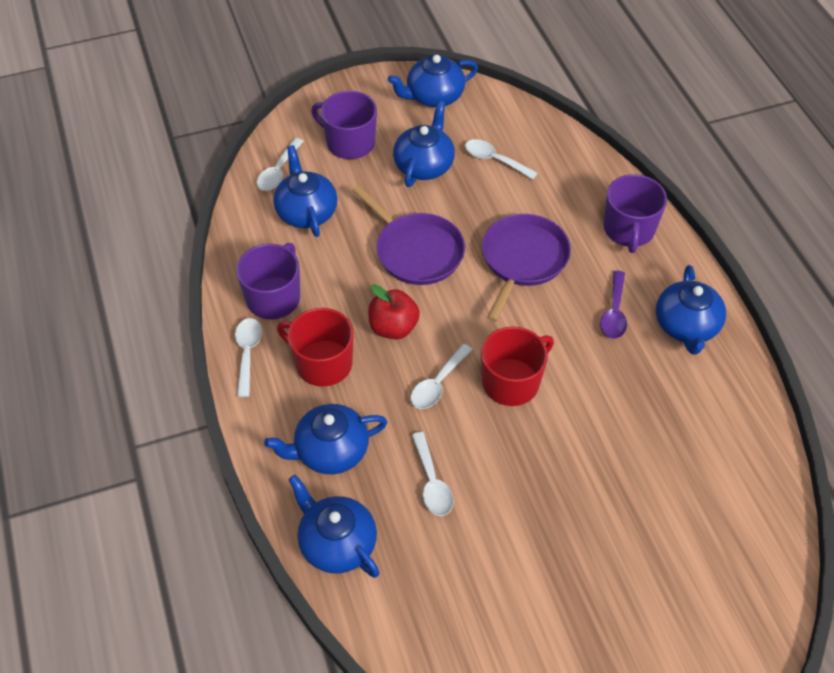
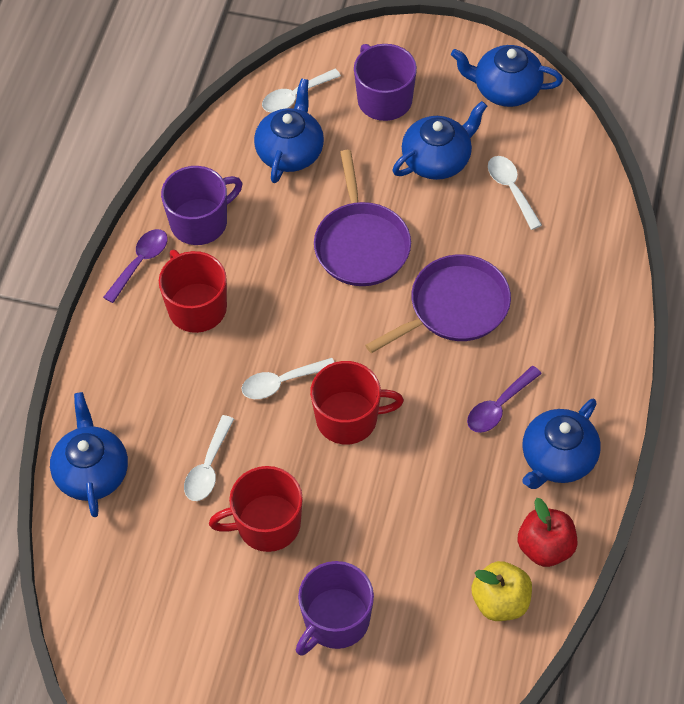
camera: 35 degrees right, 5 degrees up
white spoon [235,318,262,397] -> purple spoon [103,229,168,303]
blue teapot [264,404,387,474] -> none
red apple [368,284,420,339] -> red apple moved to [518,498,578,567]
purple mug [604,174,667,253] -> purple mug moved to [296,561,374,656]
none -> red mug [209,466,303,552]
none -> yellow apple [471,561,532,621]

